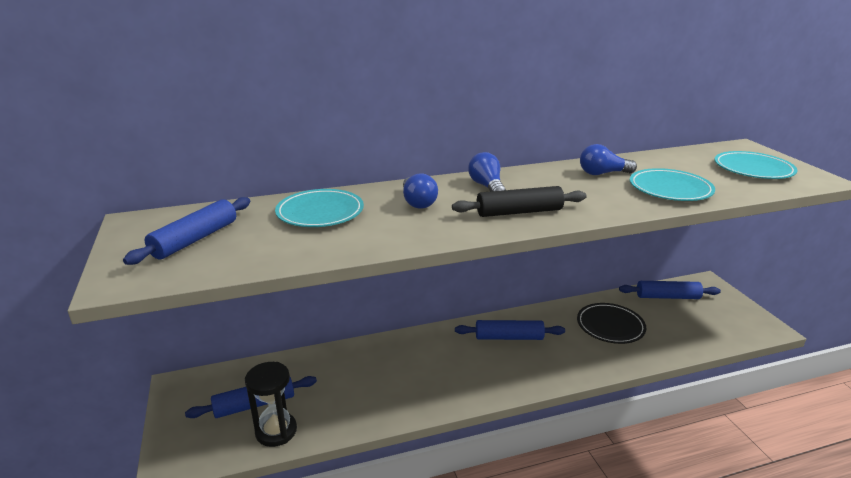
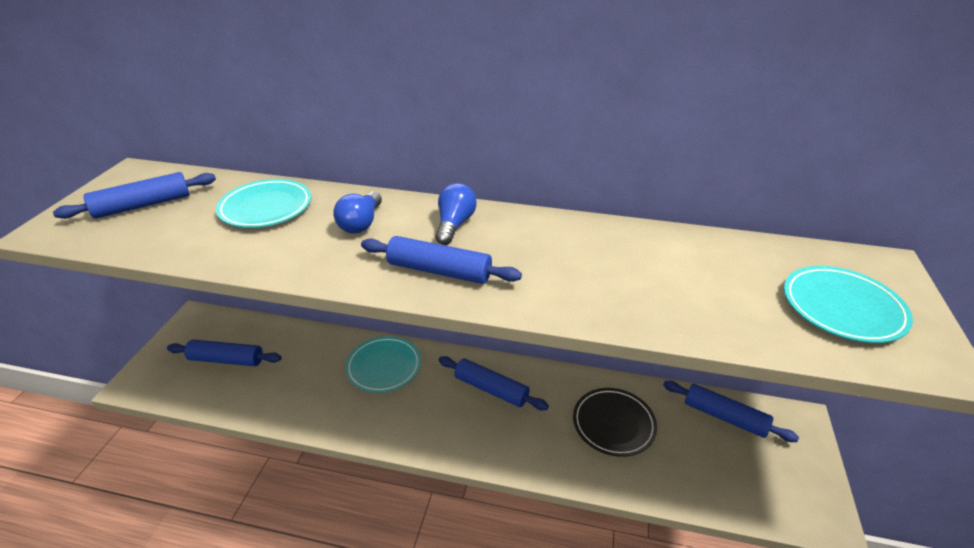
camera: 30 degrees right, 10 degrees up
black hourglass [245,362,297,447] -> none
black rolling pin [452,186,587,217] -> blue rolling pin [361,236,522,284]
blue light bulb [580,144,637,175] -> none
turquoise plate [630,168,715,201] -> turquoise plate moved to [345,336,421,393]

